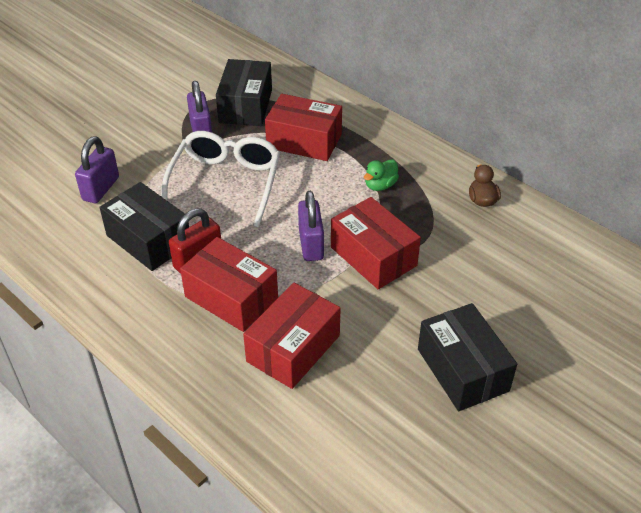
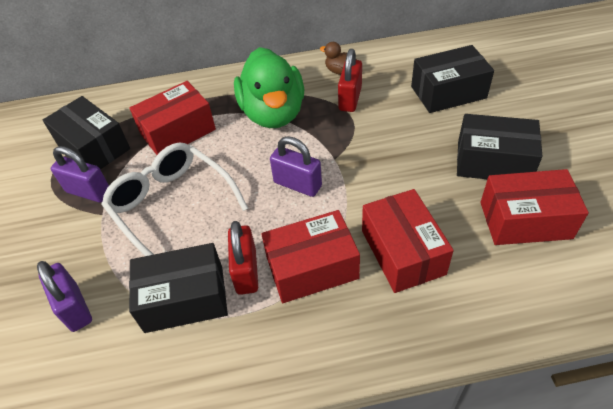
camera: 50 degrees left, 5 degrees up
red box [331,197,421,289] -> red box moved to [481,169,589,245]
green duck [364,159,399,191] -> green duck [234,47,304,128], size x2.46
none -> red padlock [338,49,362,112]
none -> black box [411,45,494,113]

